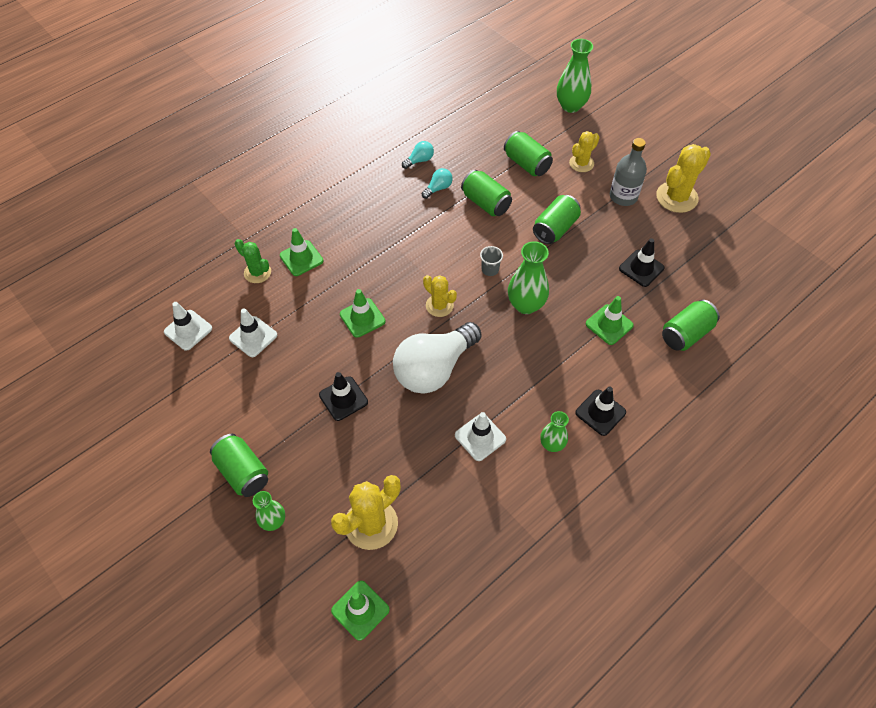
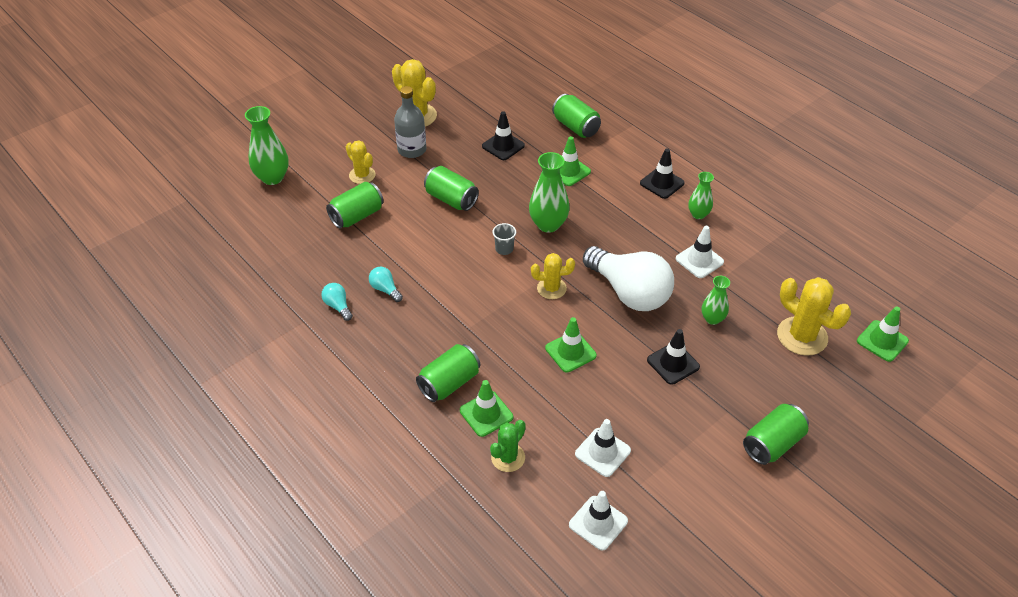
camera: 90 degrees left, 10 degrees down
green vase [253,491,285,531] -> green vase moved to [702,276,730,325]
yellow cactus [423,275,457,317] -> yellow cactus turned 45 degrees clockwise [531,253,575,299]
green can [461,170,512,216] -> green can moved to [416,344,480,402]

